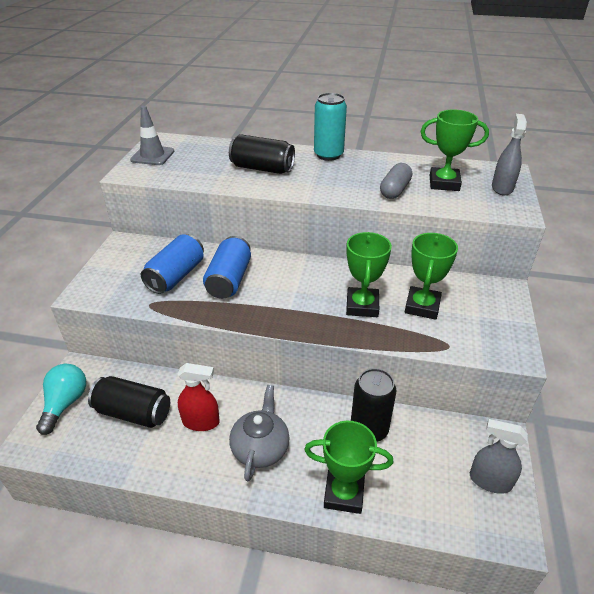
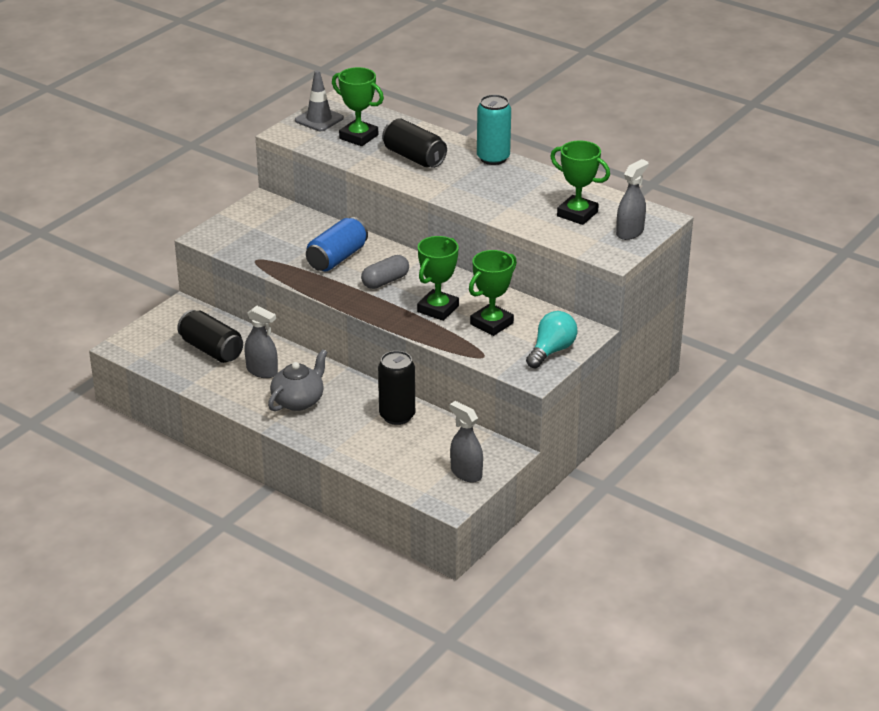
camera: 25 degrees right, 5 degrees down
turquoise light bulb [36,364,86,435] -> turquoise light bulb moved to [526,311,577,368]
blue can [141,234,204,294] -> none
red spray bottle [178,363,220,431] -> grey spray bottle [244,306,278,378]
green trophy [304,421,393,514] -> green trophy moved to [332,67,384,146]
grey capsule [380,163,412,199] -> grey capsule moved to [361,255,409,289]

